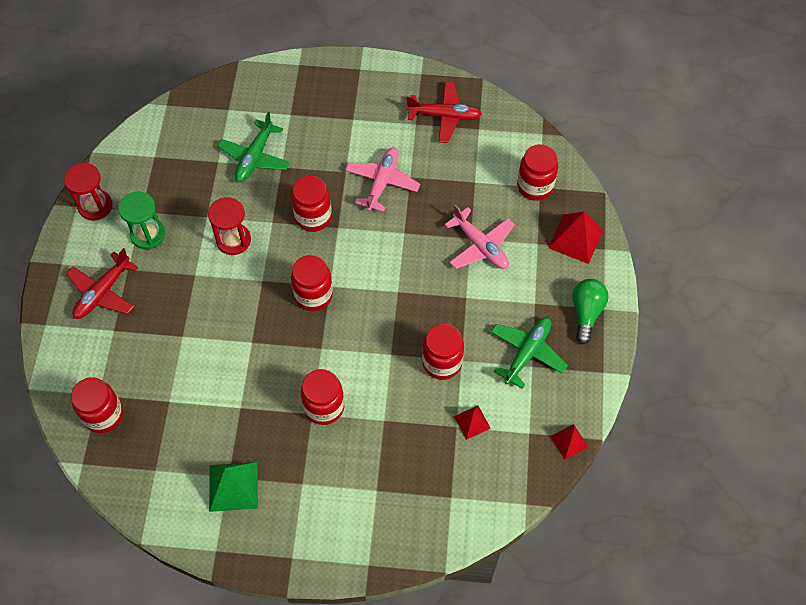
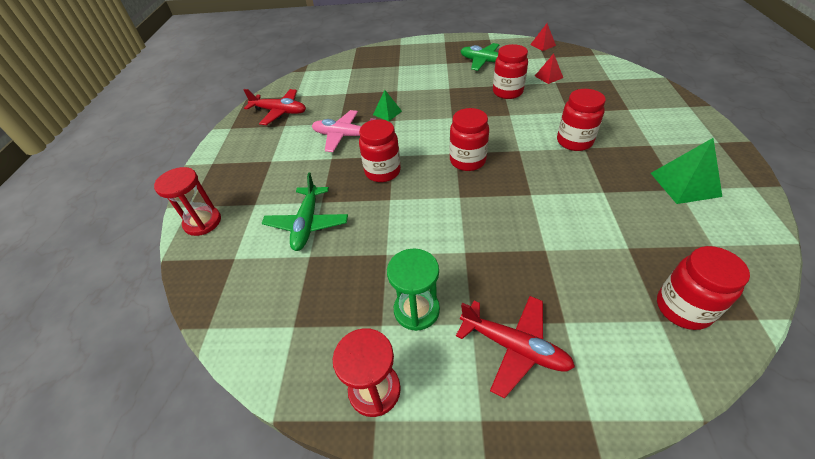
camera: 90 degrees left, 15 degrees down
red hourglass [208,197,251,255] -> red hourglass moved to [154,167,221,236]
green plane [217,112,290,182] -> green plane turned 75 degrees clockwise [262,172,348,251]
red plane [406,81,482,143] -> red plane turned 105 degrees clockwise [243,89,306,125]
pink plane [444,204,515,269] -> none
red jar [517,144,558,201] -> none
red pyramid [548,211,603,264] -> none
green light bulb [572,279,609,344] -> none
none -> green pyramid [373,90,402,121]

